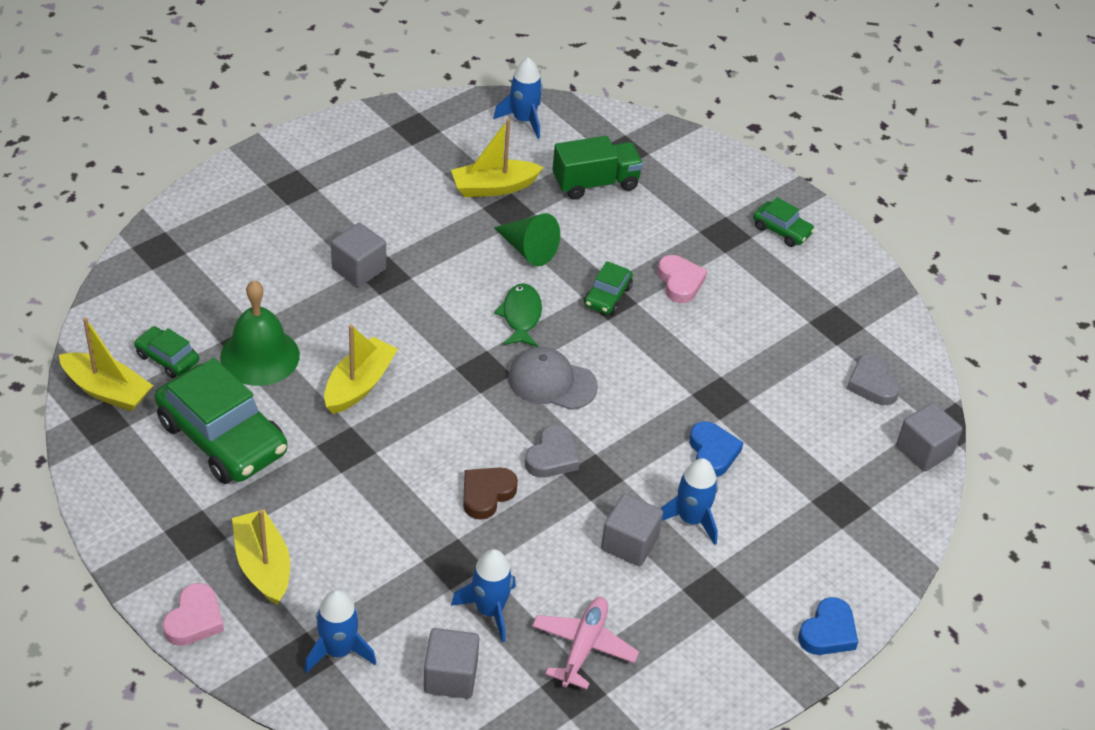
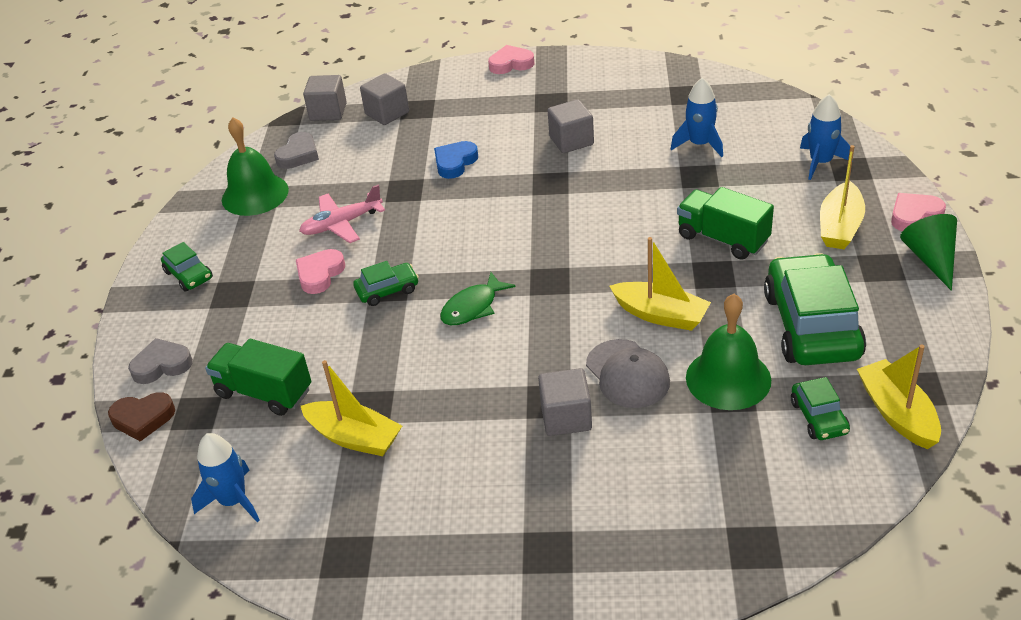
camera: 130 degrees left, 5 degrees down
yellow boat [324,325,398,414] -> yellow boat turned 135 degrees counterclockwise [609,237,711,331]
grey cube [424,628,479,699] -> grey cube moved to [360,73,409,125]
brown heart [463,467,518,520] -> brown heart moved to [108,392,175,442]
green cone [494,213,560,266] -> green cone moved to [900,214,957,291]
grey cap [508,347,598,410] -> grey cap moved to [586,339,670,408]
grey heart [525,425,580,478] -> grey heart moved to [128,338,193,384]
pink plane [532,597,639,689] -> pink plane moved to [299,185,385,243]
blue rocket [660,458,718,545] -> none
green car [753,197,815,247] -> green car turned 150 degrees clockwise [161,242,213,292]
blue heart [798,597,858,655] -> pink heart [488,45,534,74]
none -> green bell [222,117,289,216]
none -> green truck [677,187,774,260]

